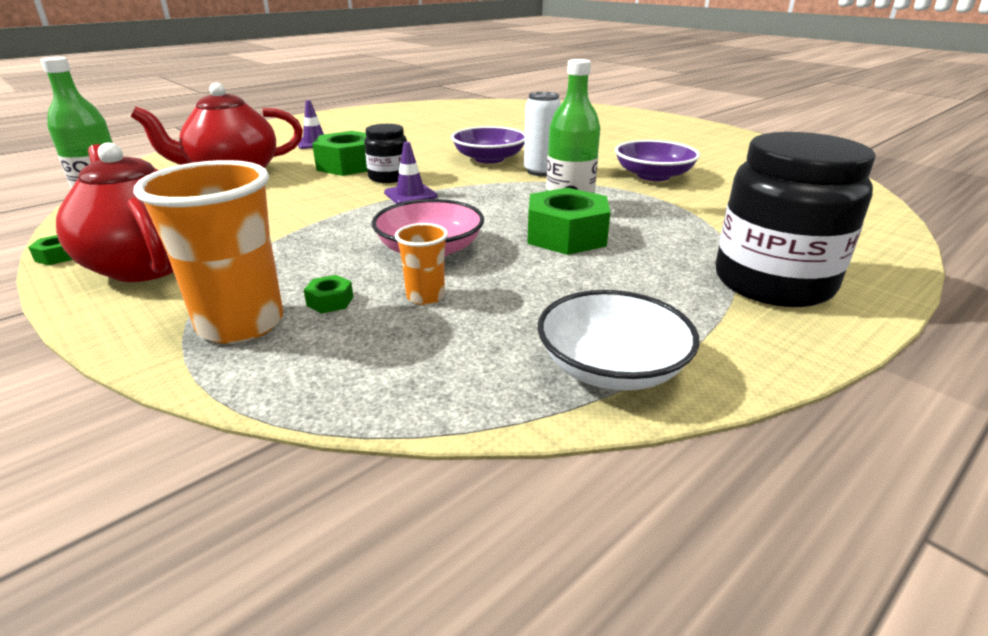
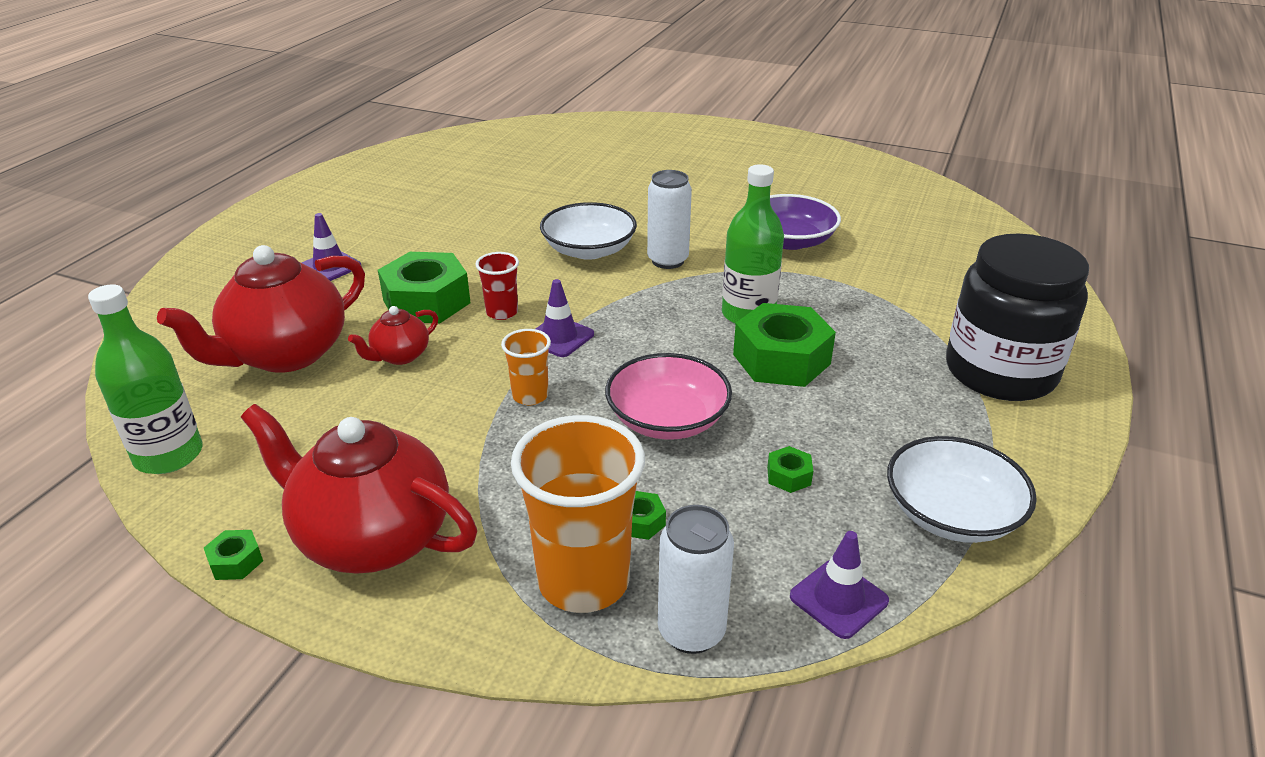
camera: 25 degrees left, 5 degrees up
black jar [364,124,407,183] -> red cup [475,252,519,320]
orange cup [395,223,448,305] -> orange cup moved to [501,329,551,405]
purple bowl [451,126,525,164] -> white bowl [540,202,637,260]
none -> red teapot [348,306,438,365]
none -> white can [658,505,734,654]
none -> green nut [767,446,813,493]
none -> purple traffic cone [790,531,889,639]

